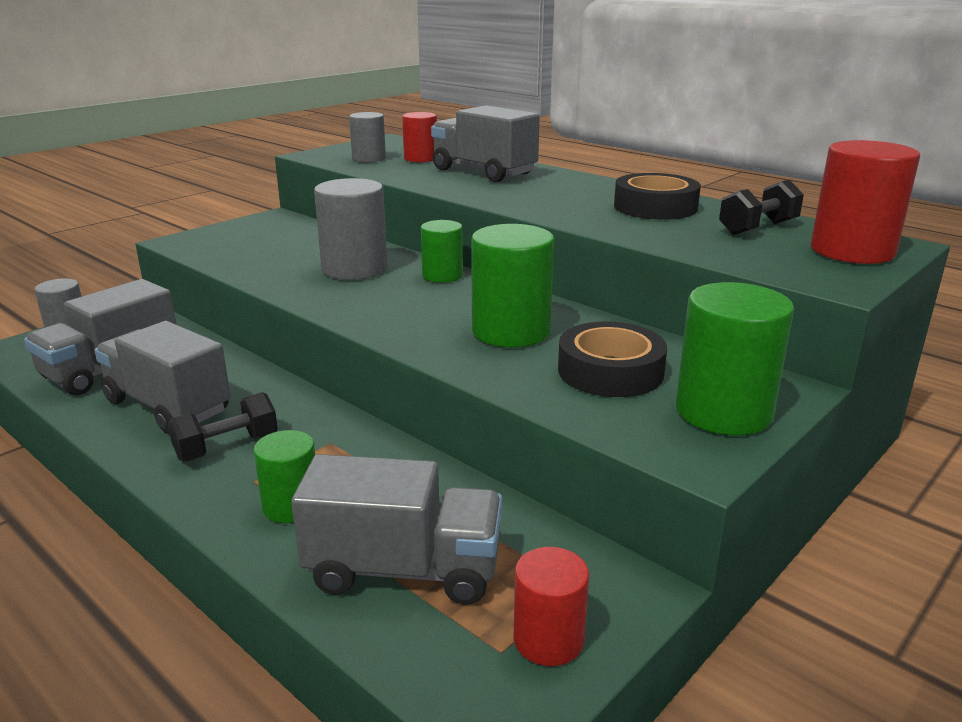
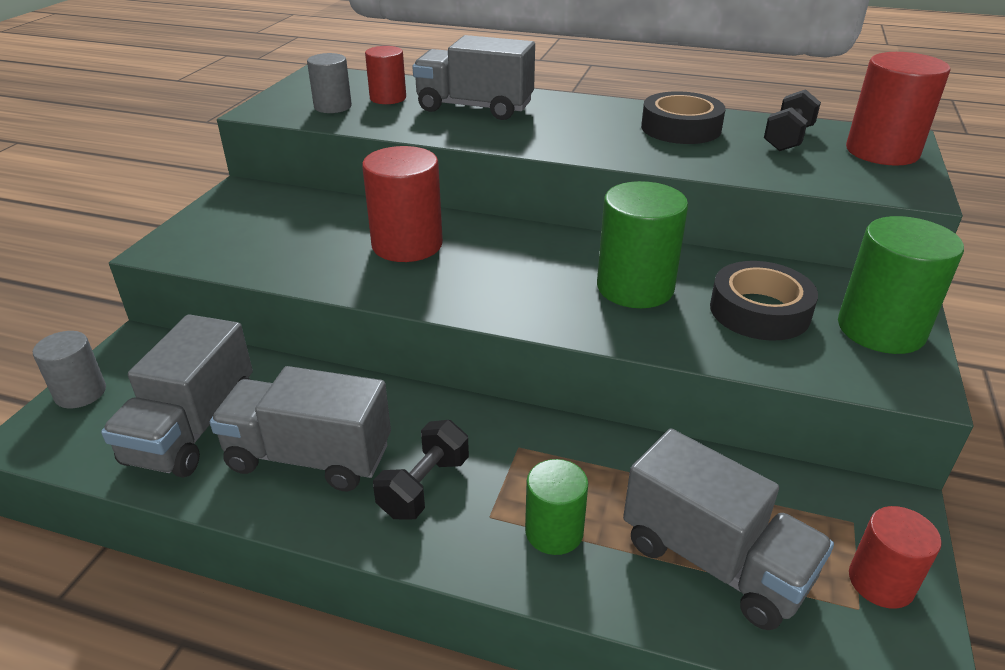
camera: 25 degrees left, 10 degrees up
grey truck [291,454,502,605] -> grey truck turned 60 degrees clockwise [623,429,834,630]
grey cylinder [314,178,388,280] -> red cylinder [362,146,443,262]
green cylinder [421,220,463,283] -> none

